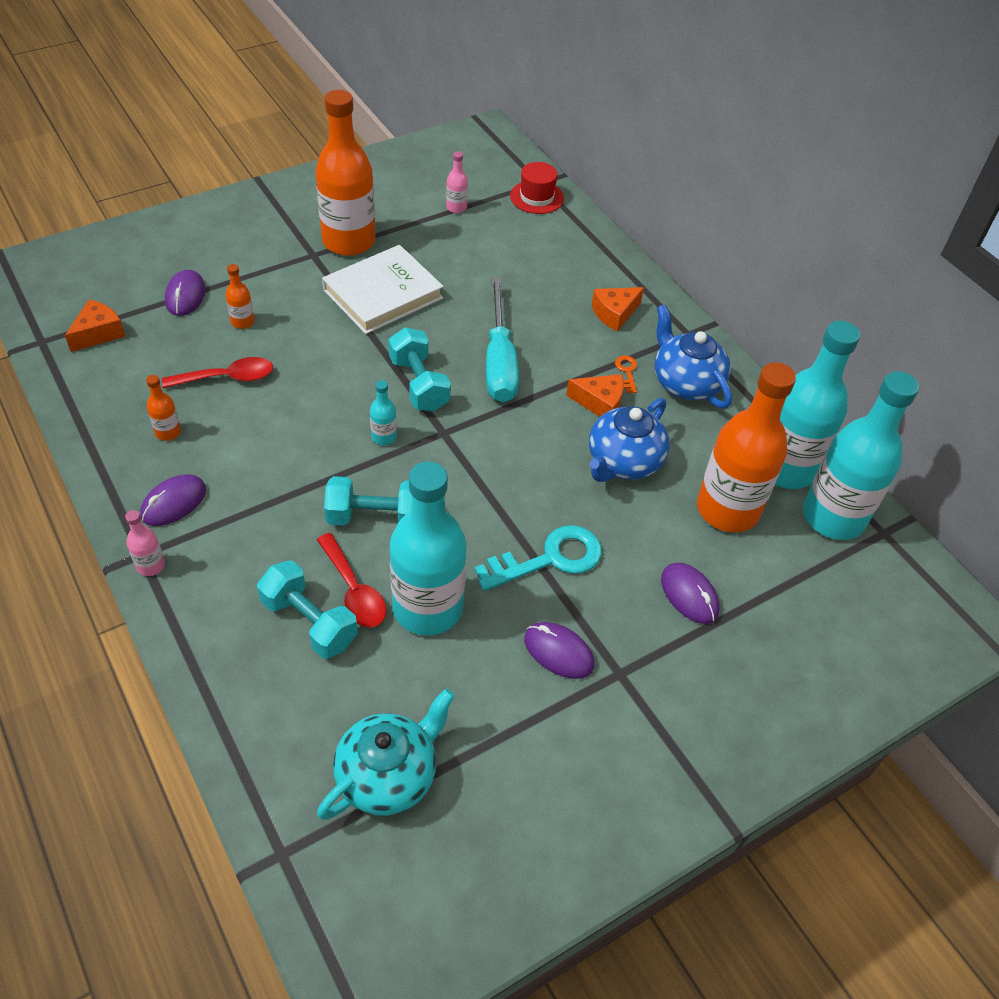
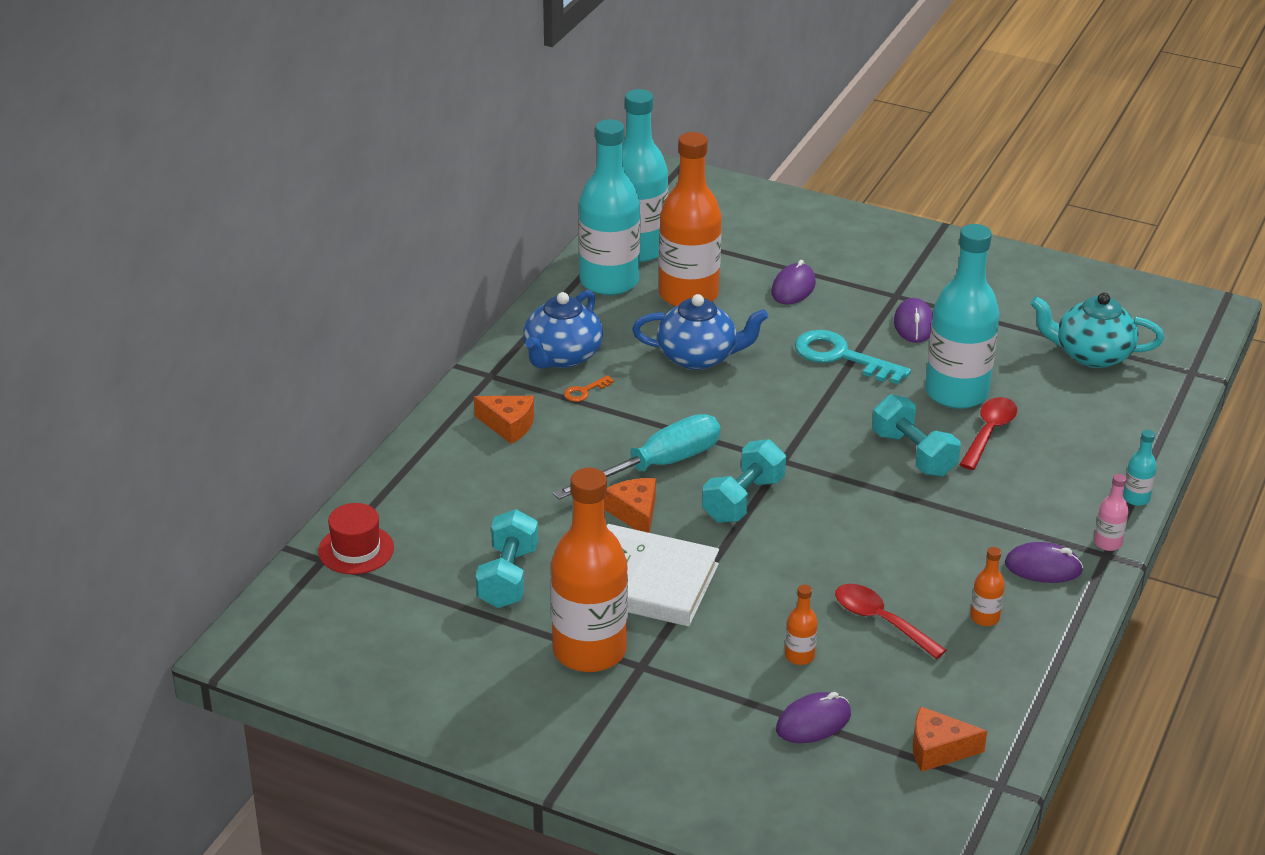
camera: 120 degrees left, 15 degrees down
turquoise dumbbell [257,561,358,659] -> turquoise dumbbell moved to [476,509,538,608]
turquoise bottle [370,380,397,445] -> turquoise bottle moved to [1123,430,1157,506]
pink bottle [446,152,468,213] -> none
orange cheese [566,374,624,417] -> orange cheese moved to [604,478,656,533]

